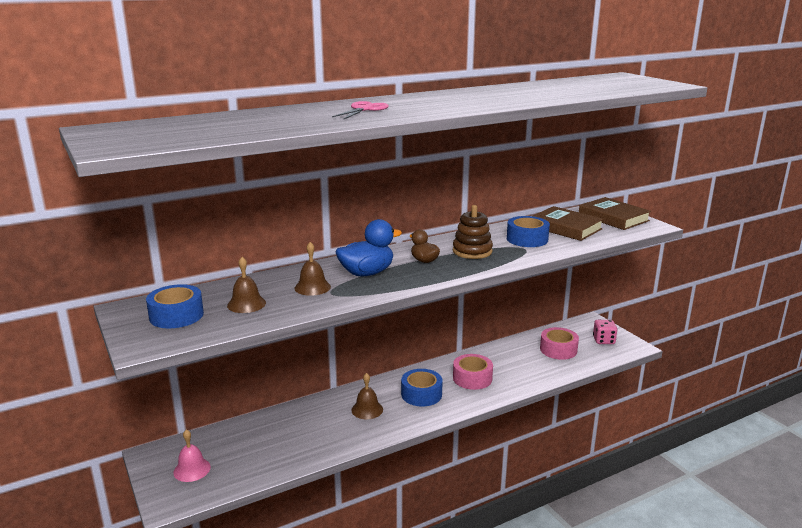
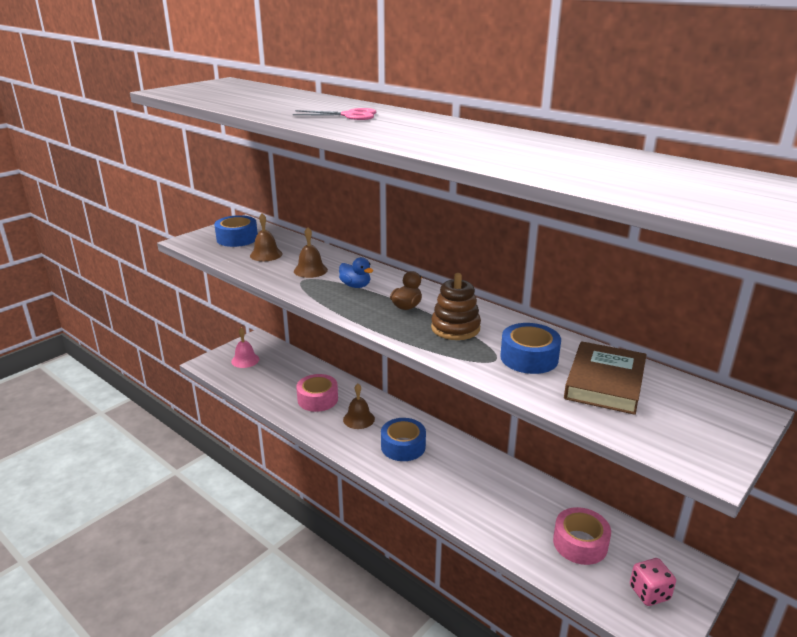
camera: 70 degrees right, 5 degrees up
blue duck [335,219,402,276] -> blue duck [339,257,373,288], size x0.59
pink tape [453,354,493,390] -> pink tape moved to [296,374,338,412]
brown book [579,197,651,230] -> none

